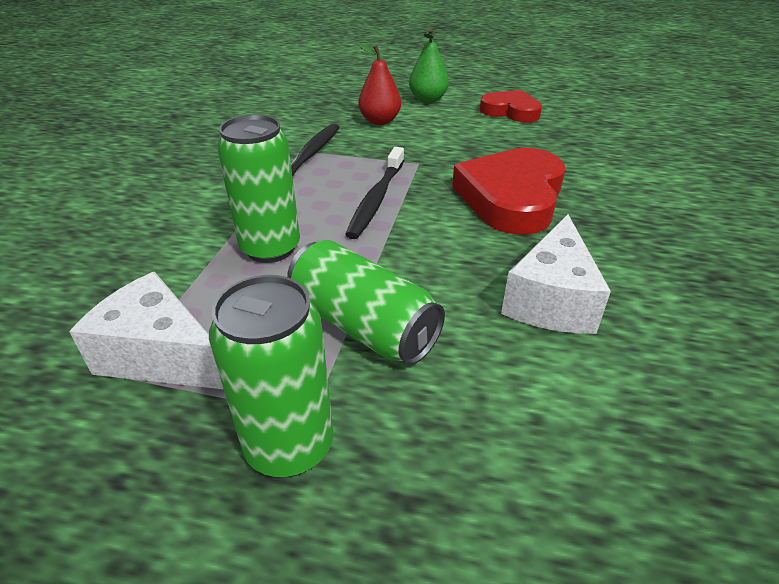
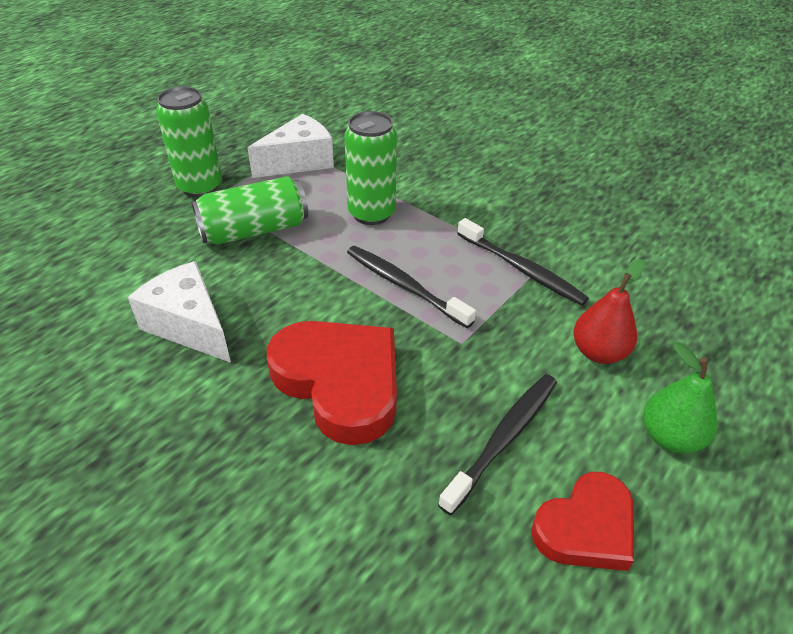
camera: 115 degrees right, 5 degrees up
none -> black toothbrush [438,374,557,515]

